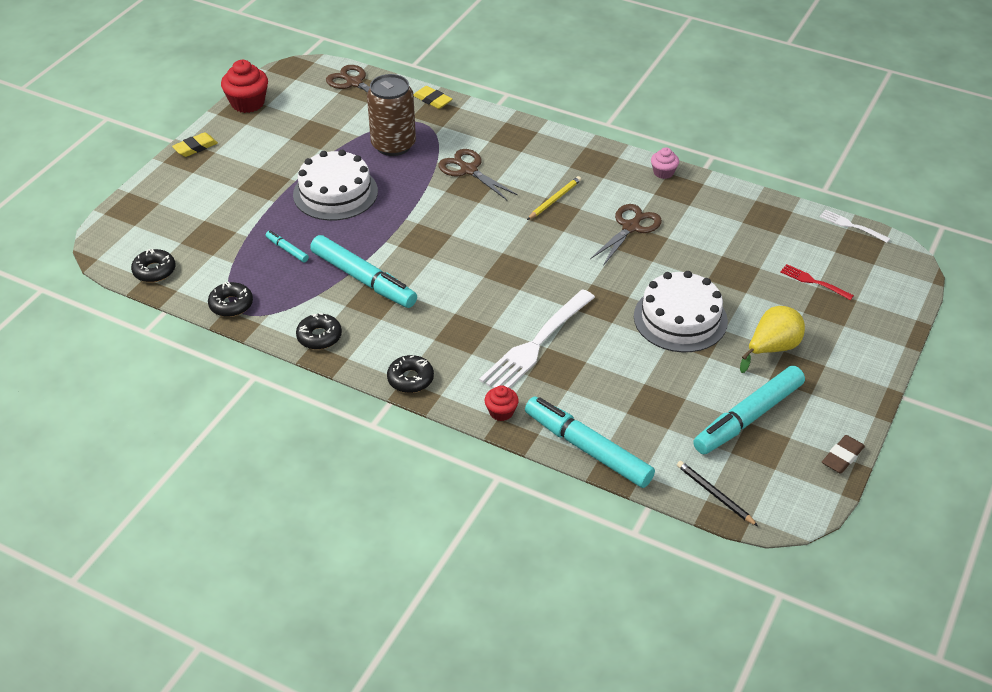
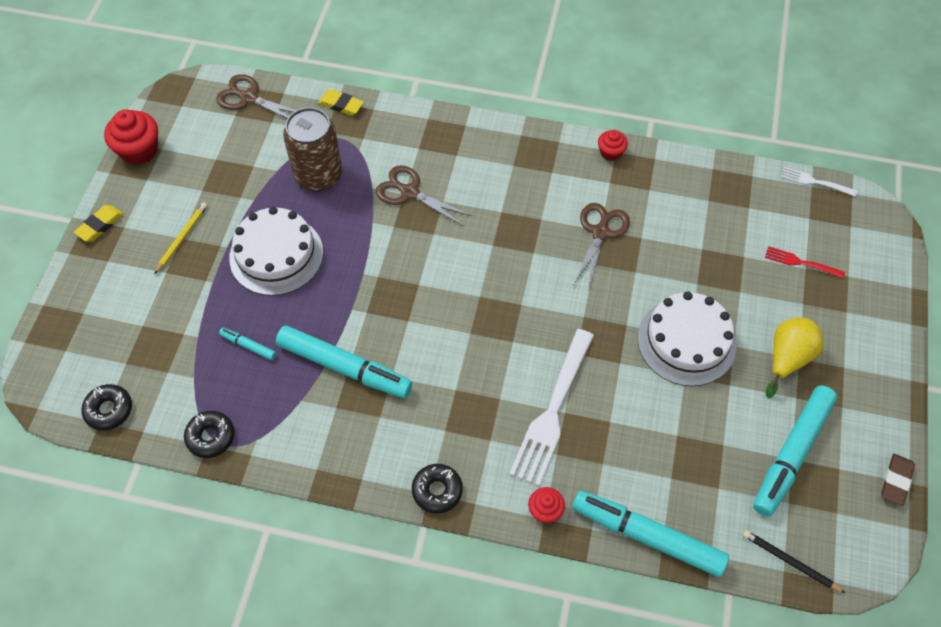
camera: 15 degrees left, 15 degrees up
black donut [296,313,342,350] -> none
yellow pencil [527,176,581,220] -> yellow pencil moved to [154,202,207,274]
pink cupcake [651,147,679,179] -> red cupcake [598,130,628,161]

